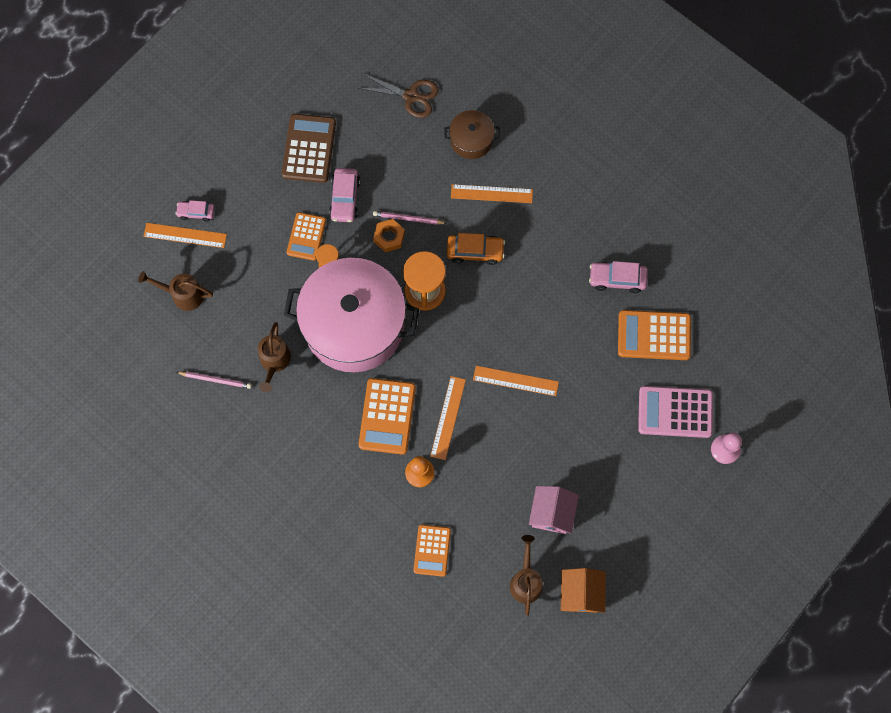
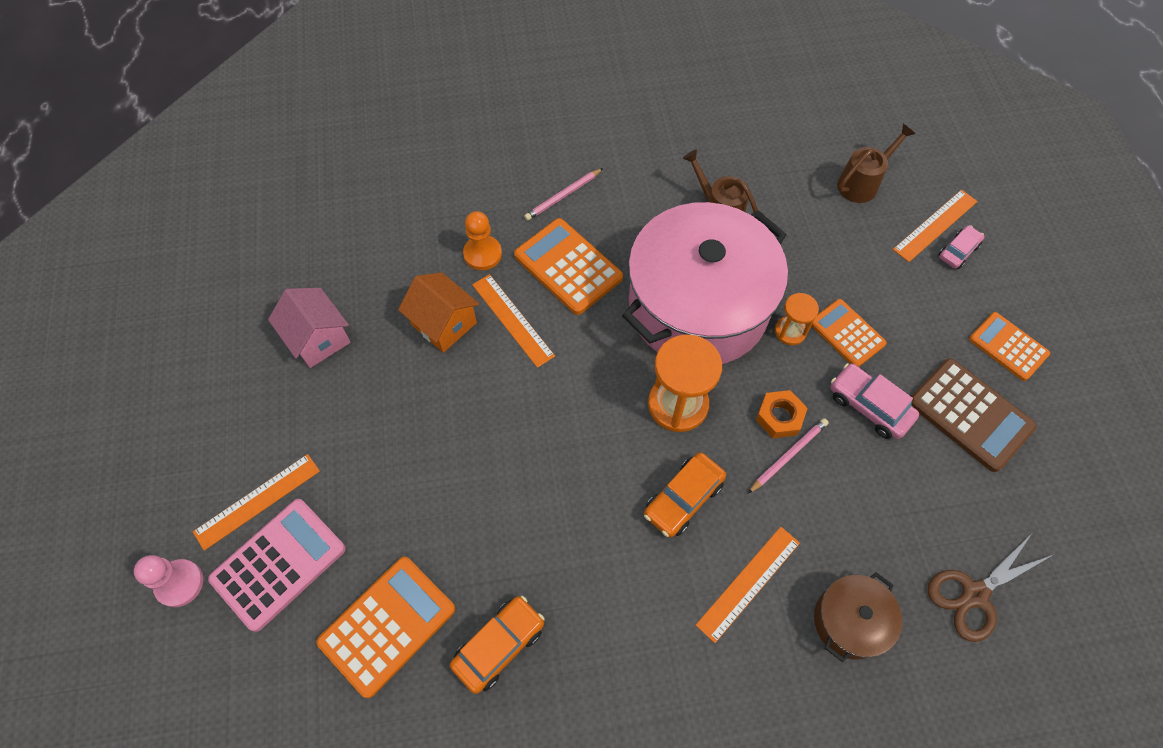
camera: 130 degrees right, 10 degrees down
pink pencil [176,371,252,389] -> pink pencil moved to [524,168,603,221]
orange calculator [413,525,451,577] -> orange calculator moved to [969,312,1050,381]
orange ruler [473,366,559,396] -> orange ruler moved to [193,454,320,551]
brown watering can [510,535,543,616] -> none
orange house [561,568,606,613] -> orange house moved to [398,272,479,353]
pink car [589,261,648,293] -> orange car [450,596,545,694]

